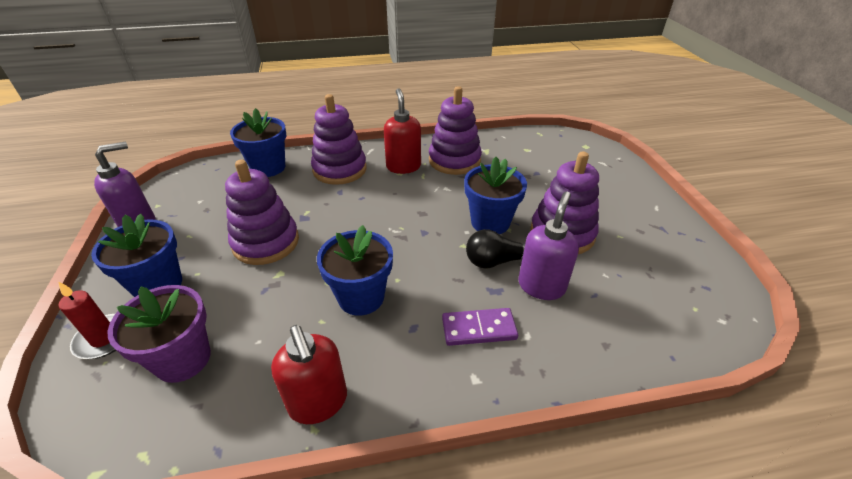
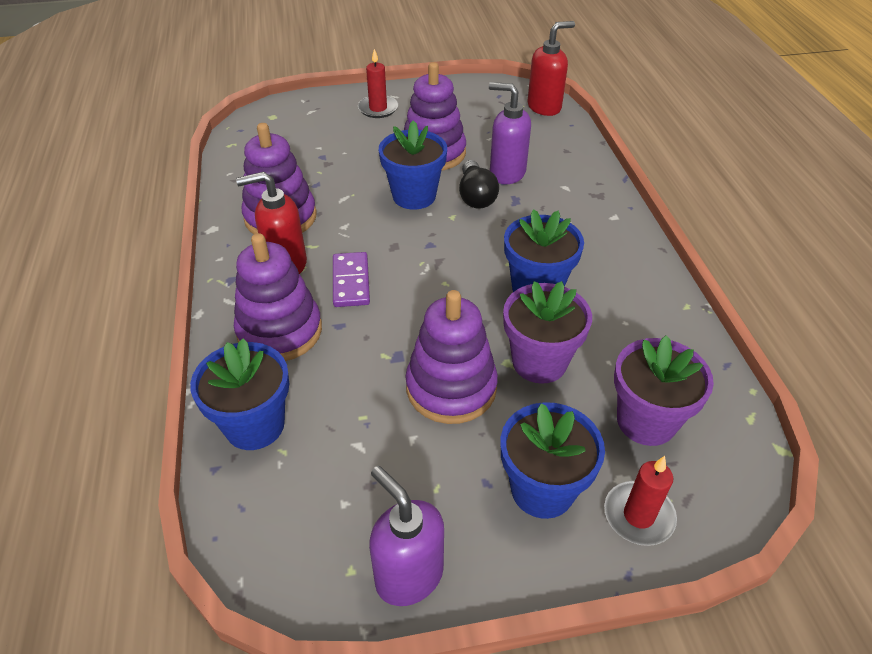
camera: 90 degrees left, 5 degrees up
red soap dispenser [271,325,347,424] -> red soap dispenser moved to [527,21,575,116]
purple domino [442,308,518,346] -> purple domino moved to [333,252,370,307]
none -> red candle [358,49,398,118]
none -> purple flower pot [503,281,592,384]

